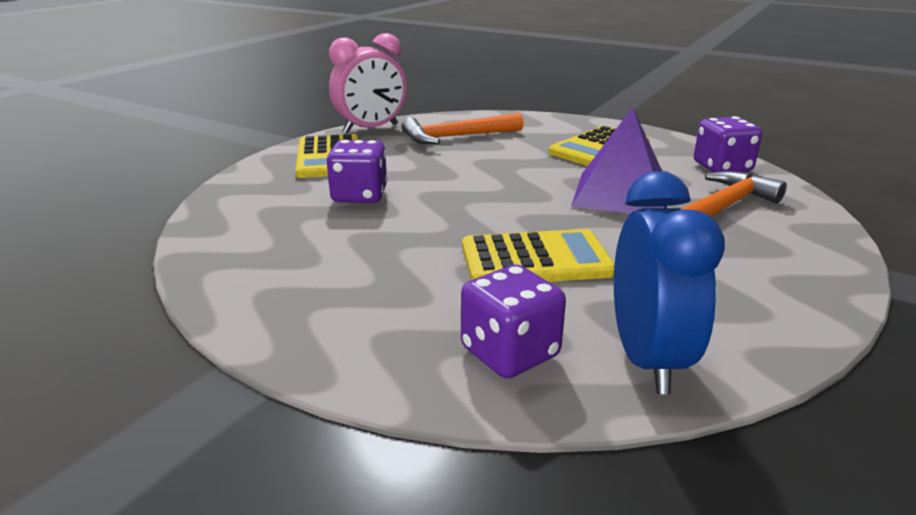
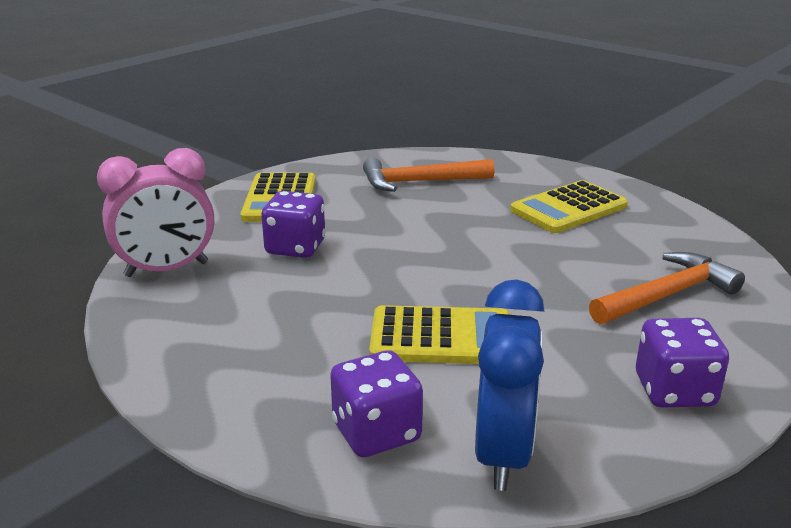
camera: 10 degrees right, 0 degrees up
pink clock [329,33,407,133] -> pink clock moved to [97,148,214,277]
purple pyramid [571,107,667,214] -> none
purple dice [694,116,763,173] -> purple dice moved to [636,318,729,408]

